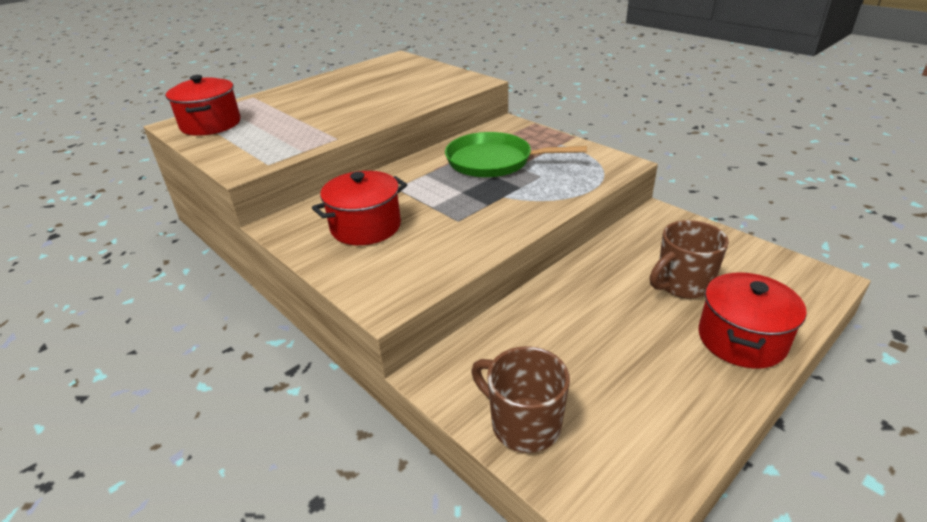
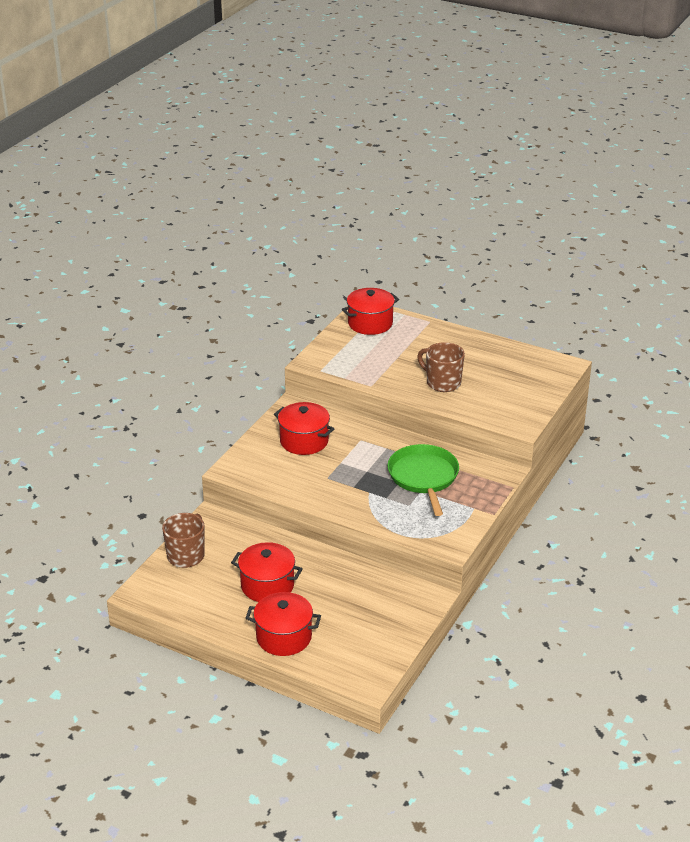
camera: 70 degrees right, 0 degrees up
brown mug [650,220,729,299] -> brown mug moved to [417,342,465,392]
none -> red pot [231,542,303,602]

